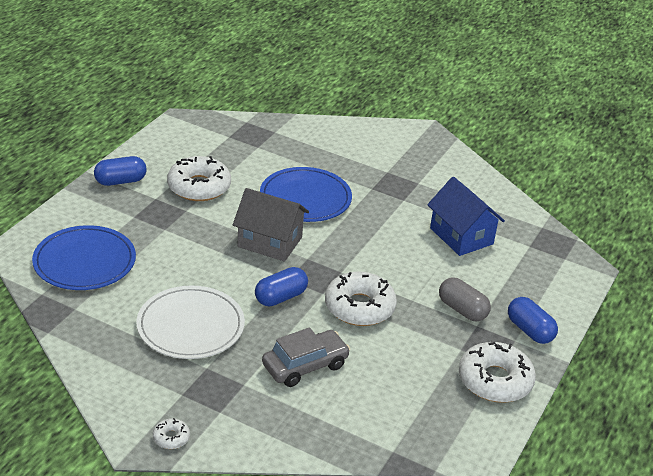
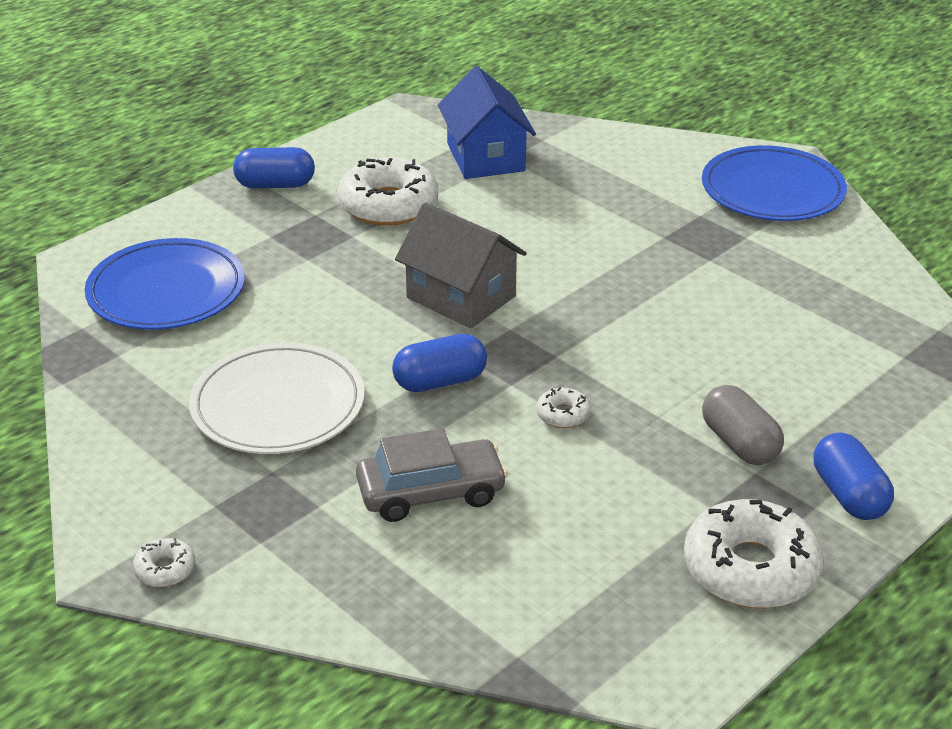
camera: 20 degrees right, 0 degrees up
blue plate [260,167,352,222] -> blue plate moved to [702,145,847,221]
white donut [325,271,397,326] -> white donut [536,387,591,428], size x0.45
blue house [427,177,505,256] -> blue house moved to [438,66,536,179]

